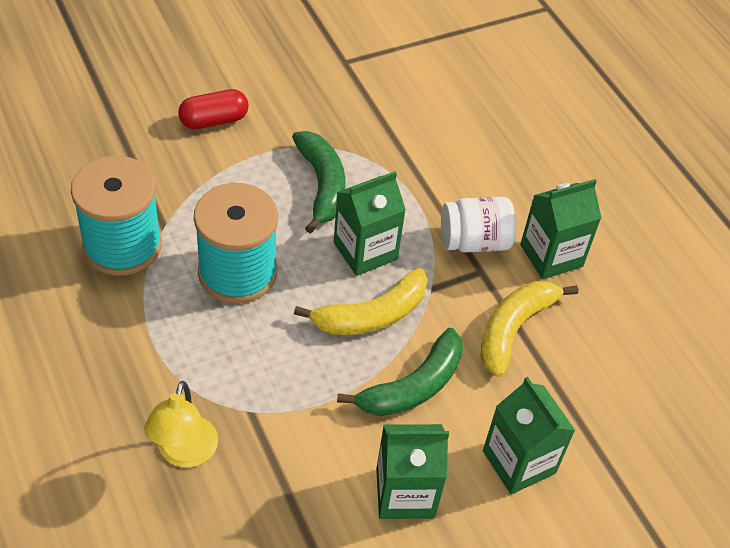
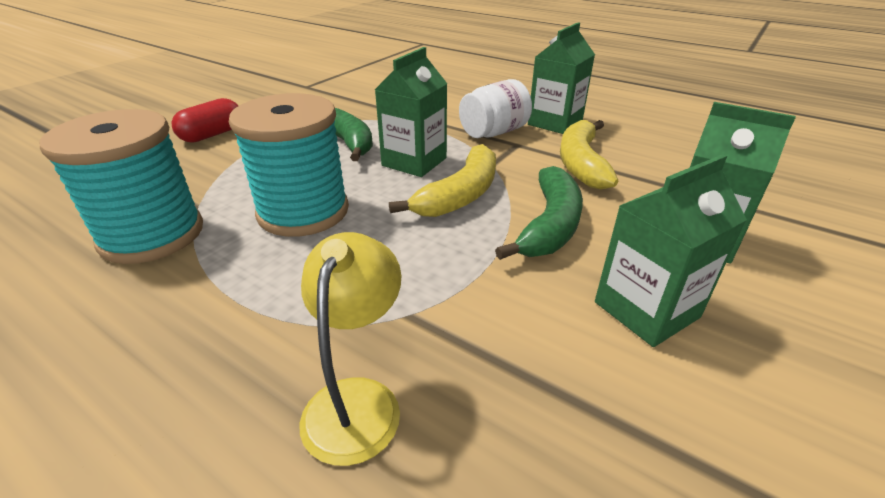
camera: 25 degrees left, 15 degrees down
yellow lamp [144,381,218,468] -> yellow lamp turned 150 degrees counterclockwise [300,232,401,466]

